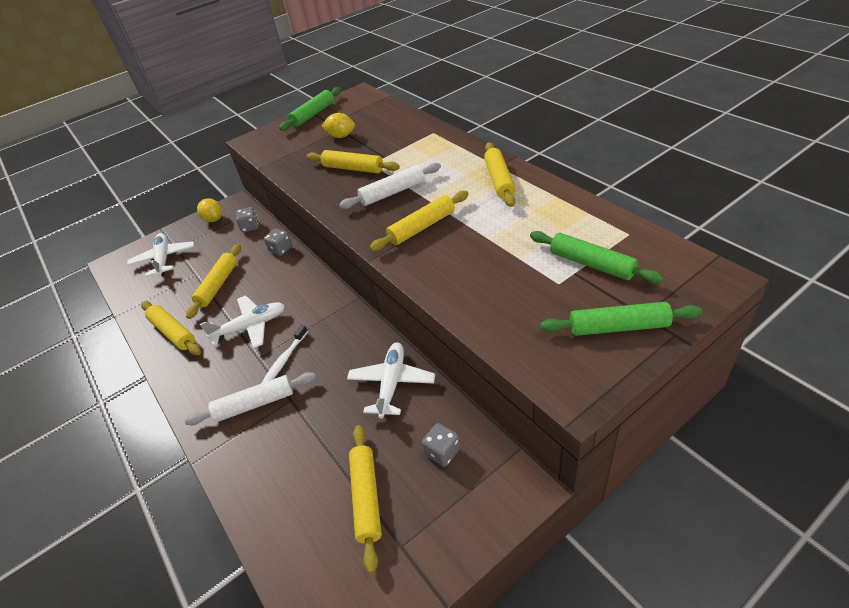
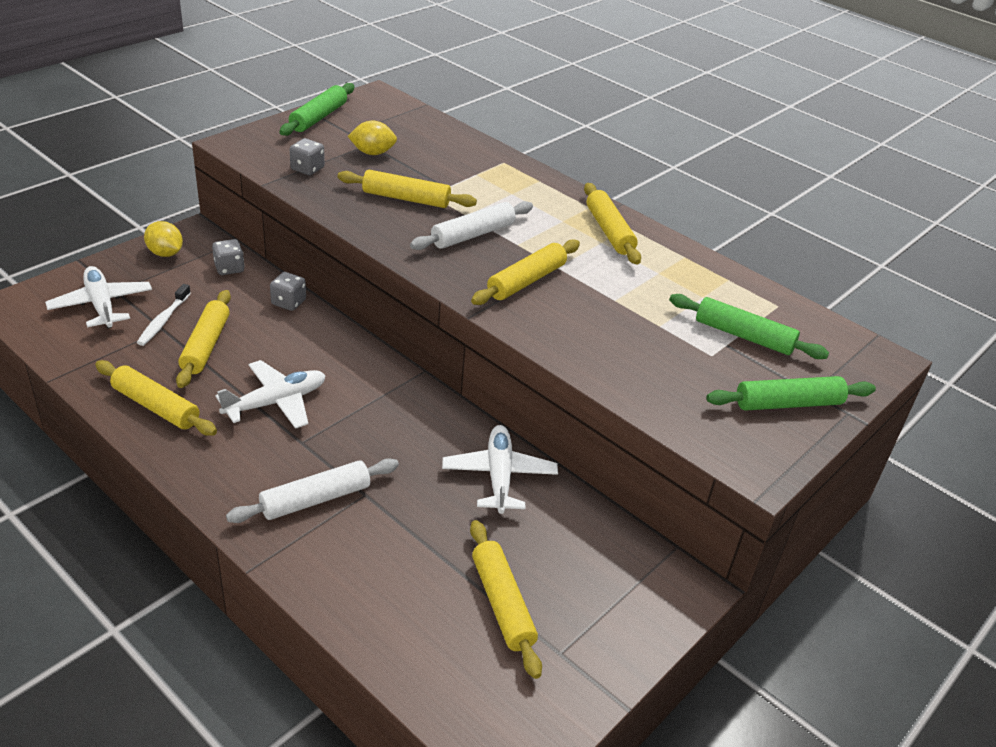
camera: 20 degrees left, 5 degrees down
white toothbrush [262,325,308,383] -> white toothbrush moved to [137,284,191,346]
grey dice [422,423,460,467] -> grey dice moved to [290,138,325,175]

